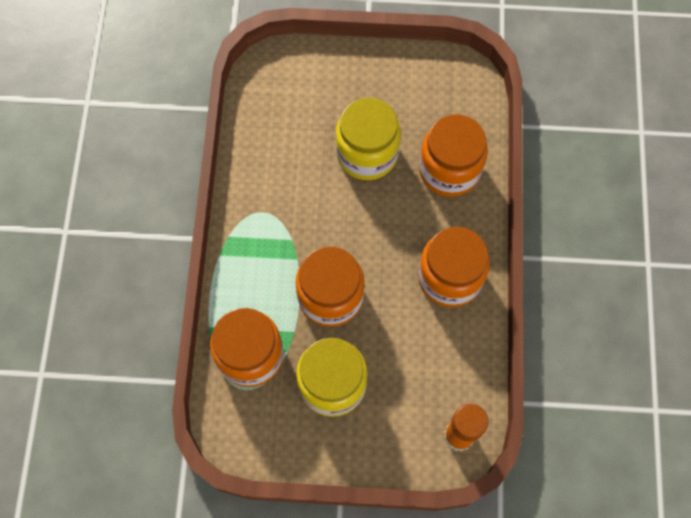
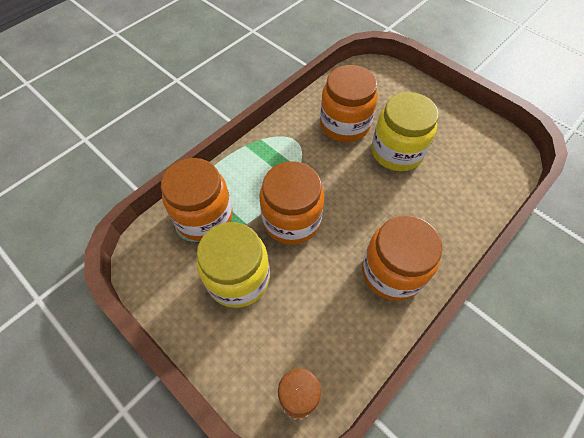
camera: 40 degrees right, 10 degrees down
orange jar [419,115,488,197] -> orange jar moved to [320,65,378,142]

